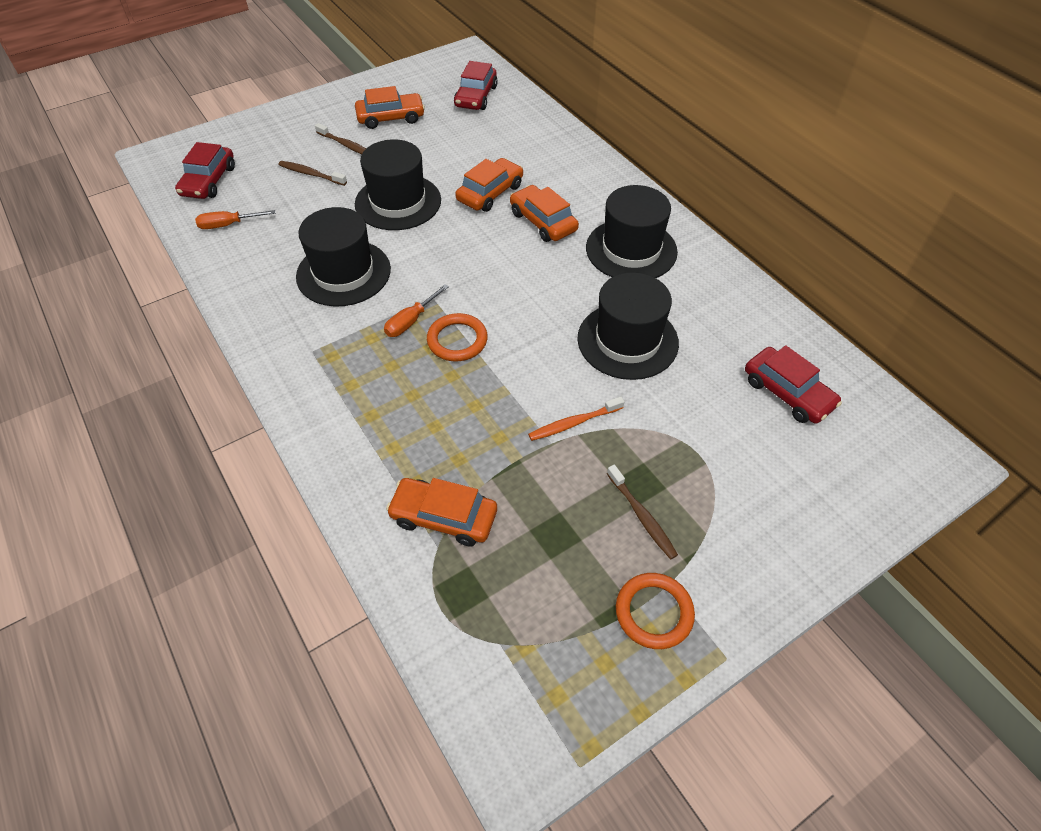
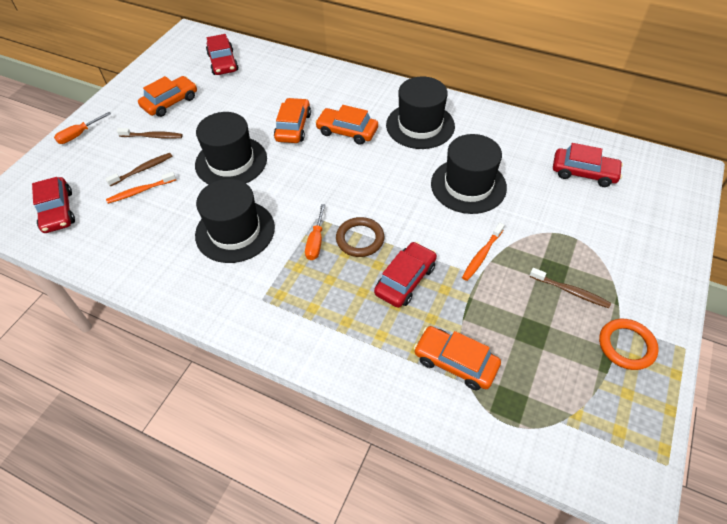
camera: 30 degrees left, 0 degrees up
orange screwdriver [195,210,275,229] -> orange screwdriver moved to [54,112,111,144]
brown toothbrush [278,161,347,186] -> brown toothbrush turned 150 degrees clockwise [105,153,172,187]
orange car [386,478,497,546] -> orange car turned 45 degrees clockwise [414,326,501,390]
orange ring [427,313,488,361] -> brown ring [336,217,384,257]
none -> orange toothbrush [106,172,176,204]
none -> red car [374,242,437,308]

